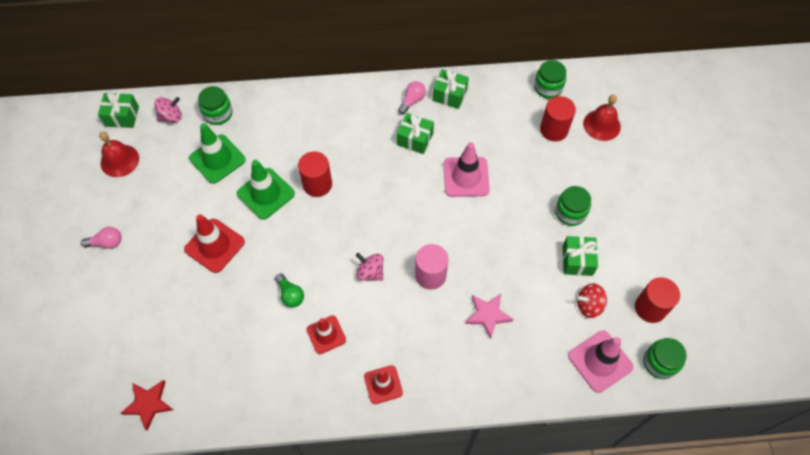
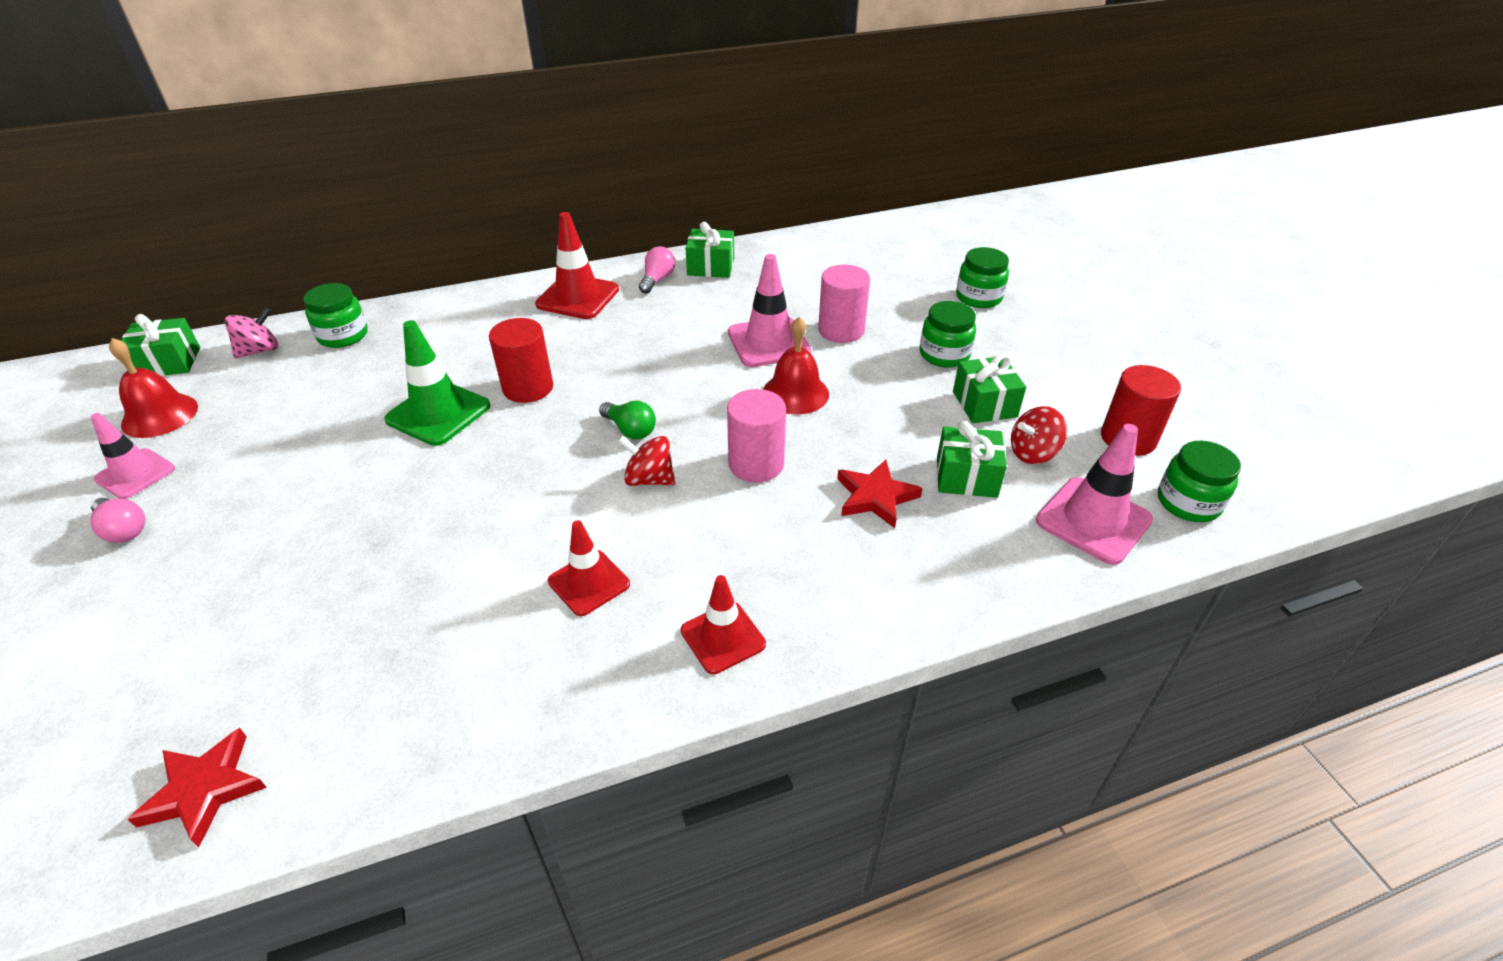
camera: 15 degrees left, 20 degrees down
pink light bulb [81,227,121,249] -> pink light bulb turned 60 degrees clockwise [90,498,145,543]
red traffic cone [184,214,245,273] -> red traffic cone moved to [535,212,619,319]
green traffic cone [189,123,246,184] -> none
green light bulb [275,273,304,308] -> green light bulb moved to [599,401,656,439]
pink spinning top [356,253,383,281] -> red spinning top [618,435,675,486]
green gift [396,113,434,154] -> green gift moved to [937,421,1007,498]
pink star [465,294,513,339] -> red star [837,460,923,528]
green jar [534,60,566,99] -> green jar moved to [956,247,1009,308]
red cylinder [540,96,576,141] -> none
red bell [583,95,621,141] -> red bell moved to [763,317,829,415]
none -> pink traffic cone [91,413,175,499]
none -> pink cylinder [818,265,870,343]

